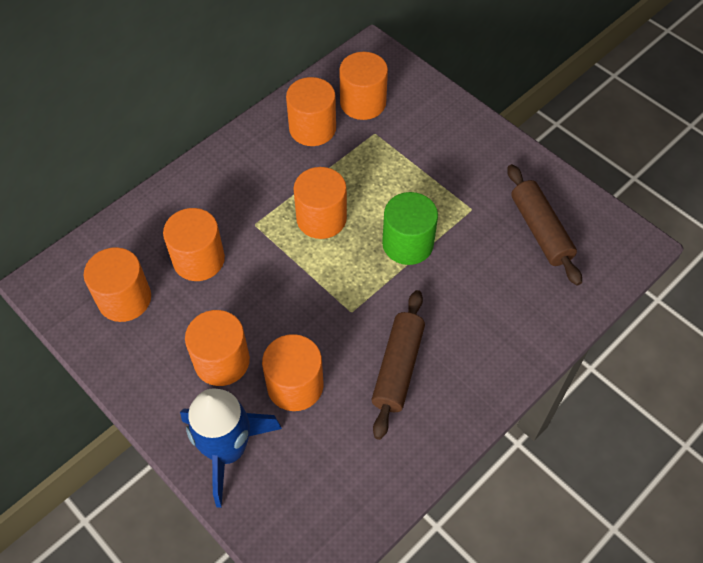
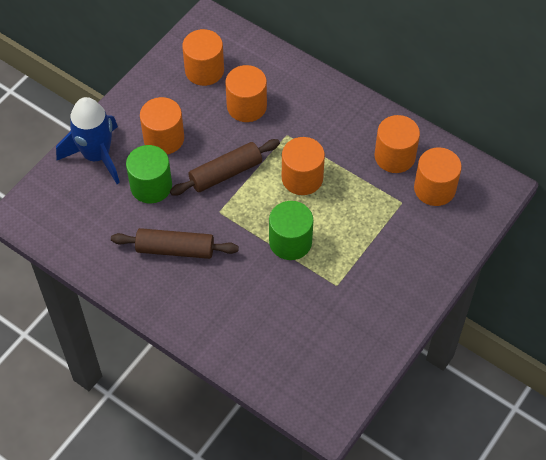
camera: 80 degrees right, 0 degrees up
orange cylinder [262,334,324,411] -> green cylinder [126,145,172,203]
brown rolling pin [507,164,582,286] -> brown rolling pin moved to [170,139,280,196]

